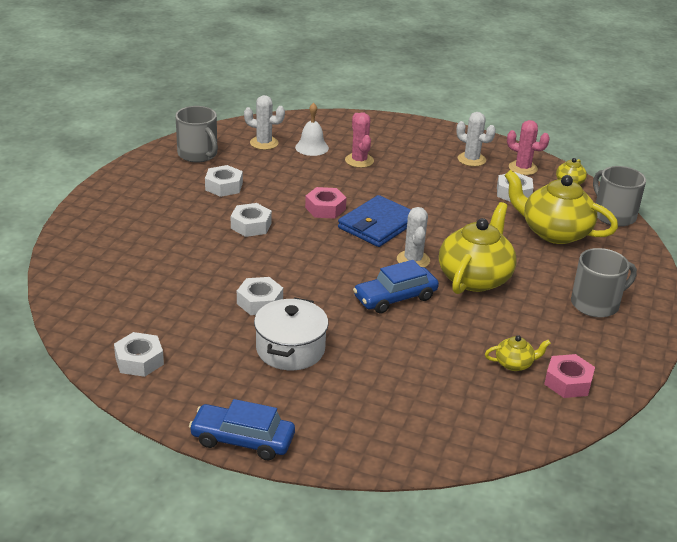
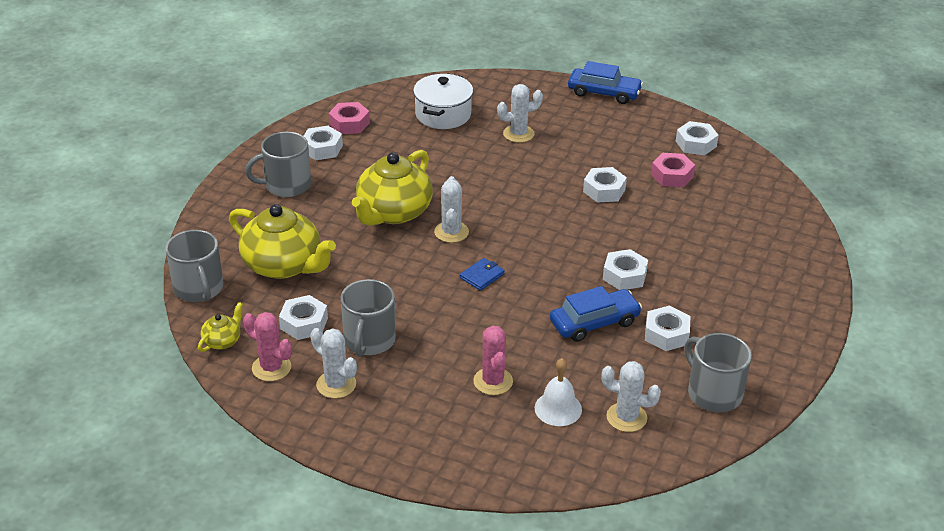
camera: 175 degrees left, 5 degrees up
white pot [254,297,329,370] -> white pot moved to [413,73,473,129]
pink nut [305,187,346,219] -> pink nut moved to [651,153,695,187]
blue wallet [338,195,411,247] -> blue wallet [460,258,504,291], size x0.48
blue car [353,260,439,314] -> blue car moved to [550,286,642,342]
yellow teapot [485,335,551,371] -> none
none -> white nut [304,126,343,160]
none -> grey mug [341,279,396,357]
none -> white cactus [497,84,543,143]

